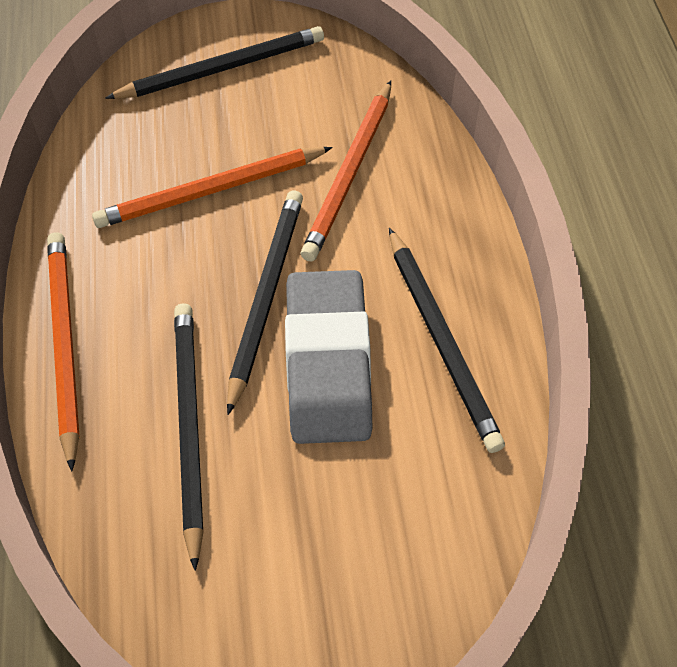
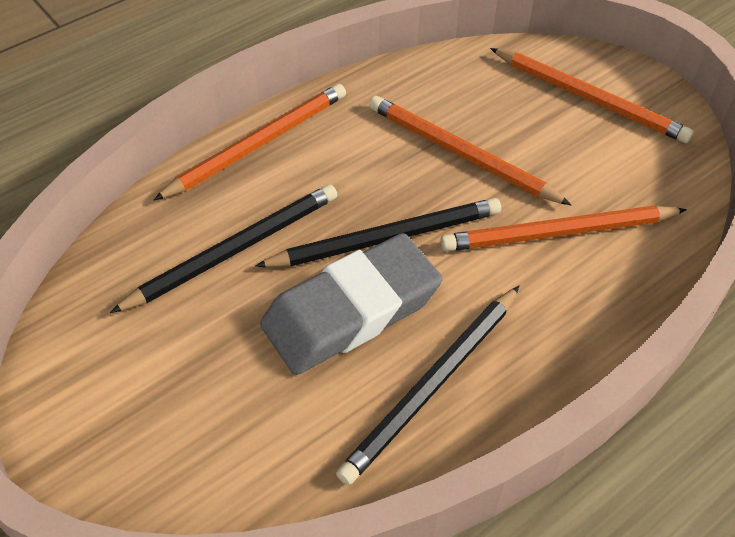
camera: 60 degrees right, 5 degrees down
black pencil [105,26,324,99] -> orange pencil [490,48,694,143]

